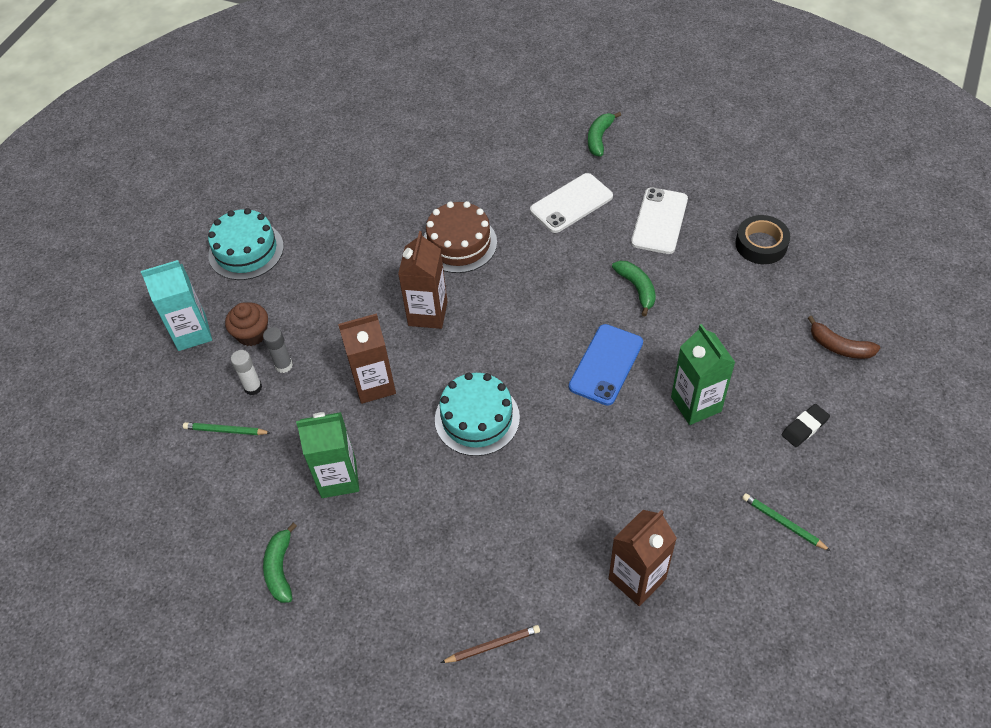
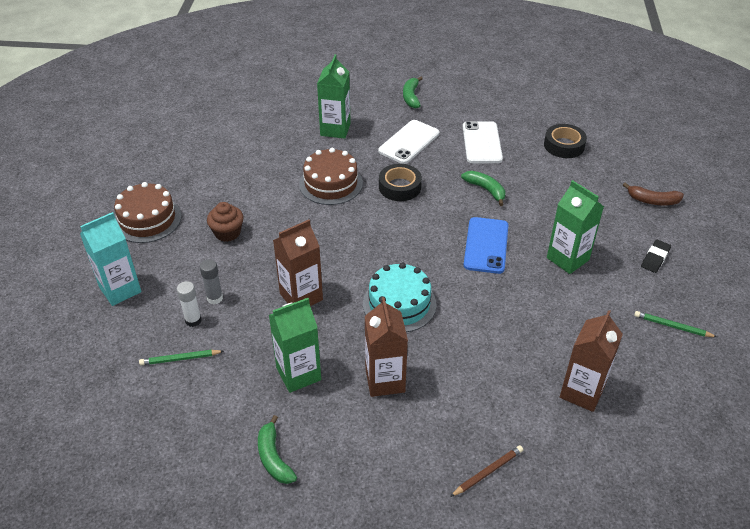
camera: 20 degrees left, 10 degrees down
turquoise cake [208,208,284,280] -> brown cake [114,182,182,243]
brown cupcake [225,303,268,346] -> brown cupcake moved to [207,202,244,242]
brown carton [398,231,448,329] -> brown carton moved to [365,297,408,397]
none -> green carton [317,54,351,139]
none -> black tape [379,164,422,201]

